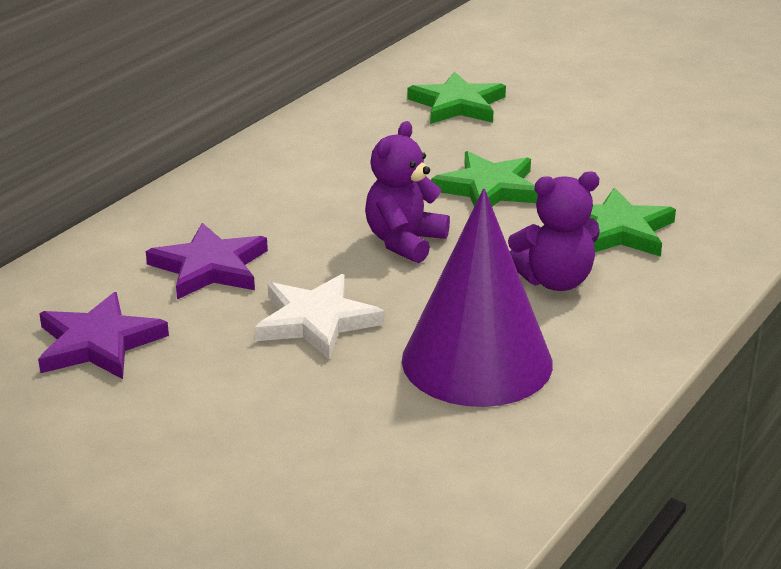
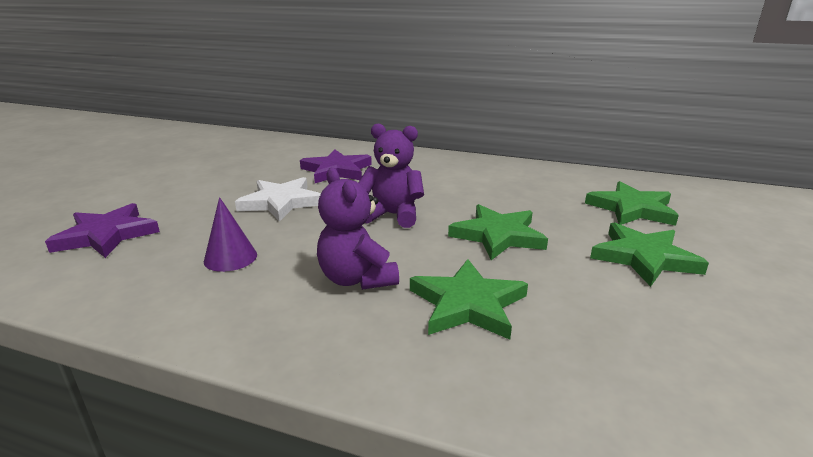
camera: 75 degrees right, 5 degrees down
purple star [38,292,169,379] -> purple star moved to [45,203,160,258]
purple cone [402,188,553,407] -> purple cone [204,197,257,272], size x0.44
none -> green star [590,222,709,287]

